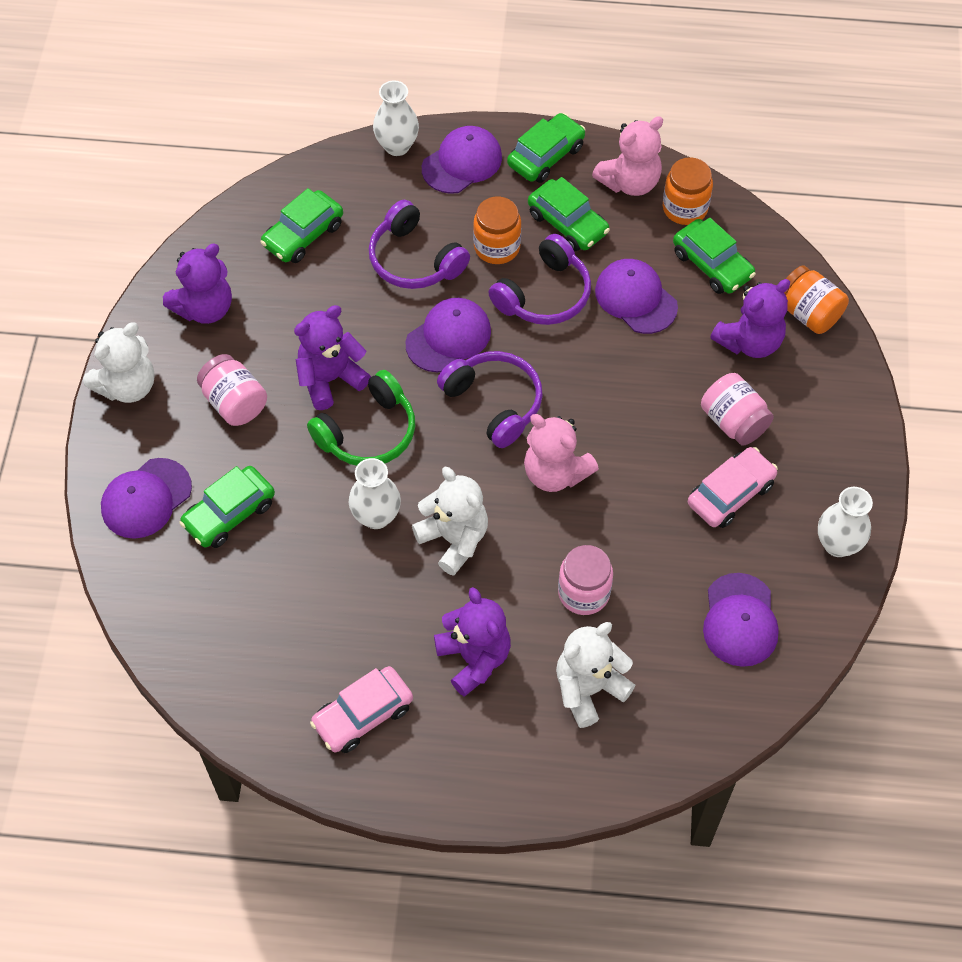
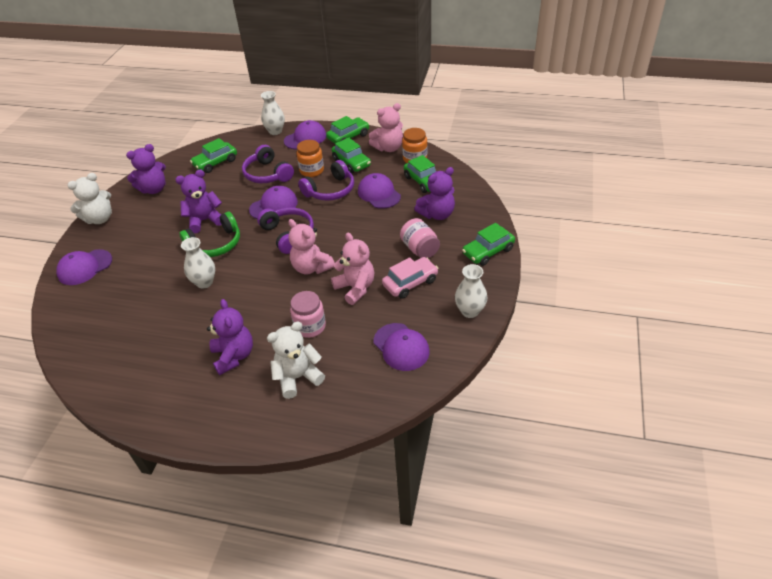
camera: 10 degrees right, 15 degrees down
green car [179,466,275,548] -> green car moved to [462,223,515,266]
pink jar [197,354,267,426] -> none
pink car [310,666,413,753] -> none
white teddy bear [412,467,488,576] -> none
purple cap [703,573,779,667] -> purple cap turned 45 degrees counterclockwise [374,323,430,371]
orange jar [784,265,849,334] -> none
none -> pink teddy bear [331,233,375,305]

